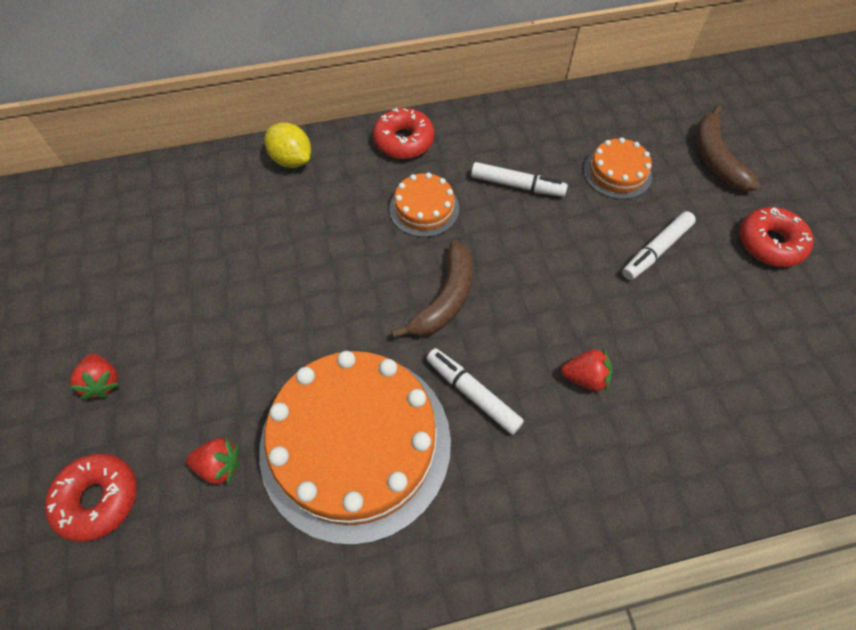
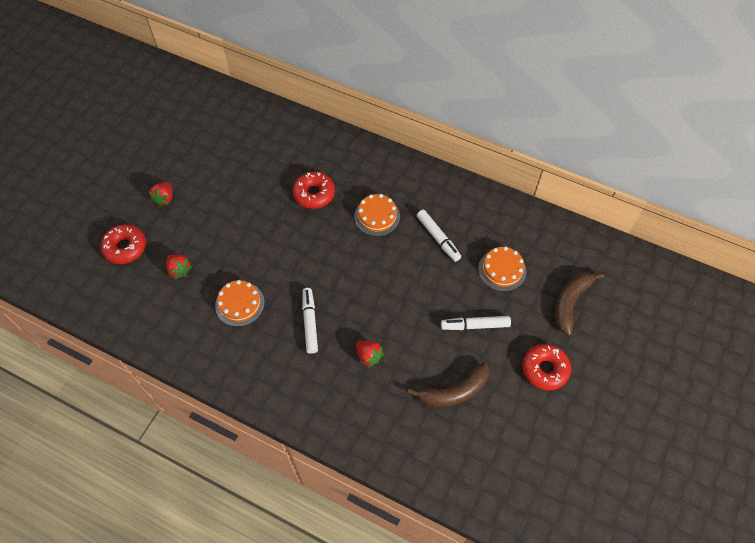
camera: 40 degrees right, 0 degrees up
orange cake [259,351,451,545] -> orange cake [215,280,265,327], size x0.45
yellow lemon [265,122,311,168] -> none
red donut [373,108,434,159] -> red donut moved to [293,172,335,209]
brown banana [391,240,473,338] -> brown banana moved to [407,362,489,408]

